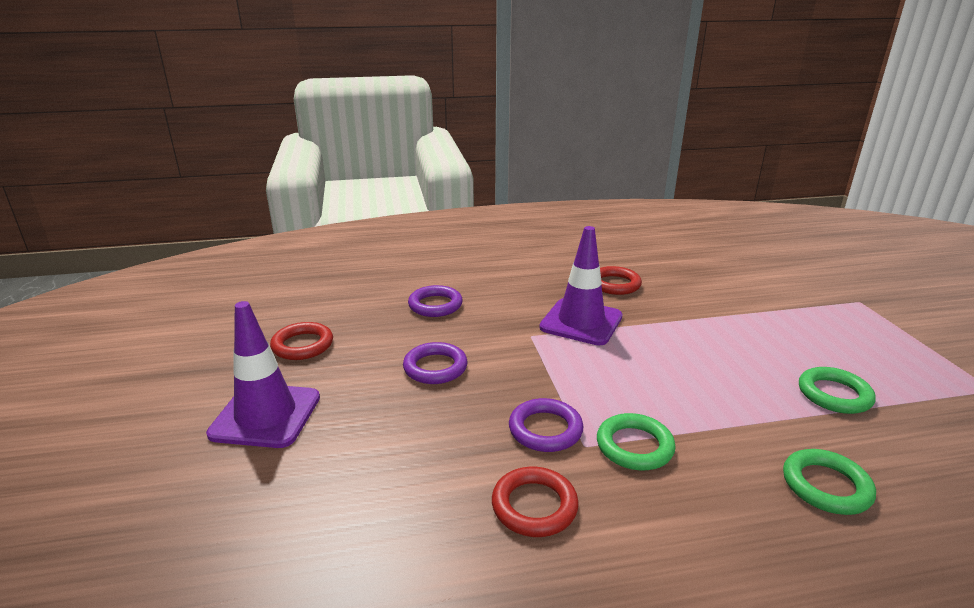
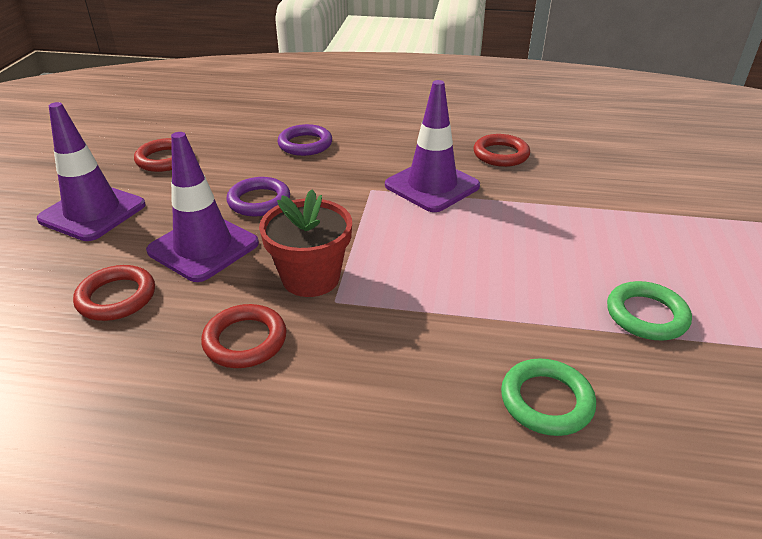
camera: 20 degrees right, 10 degrees up
purple ring [509,398,583,452] -> red flower pot [259,189,352,297]
green ring [597,413,676,470] -> none
none -> red ring [73,265,155,321]
none -> purple traffic cone [146,132,259,282]

